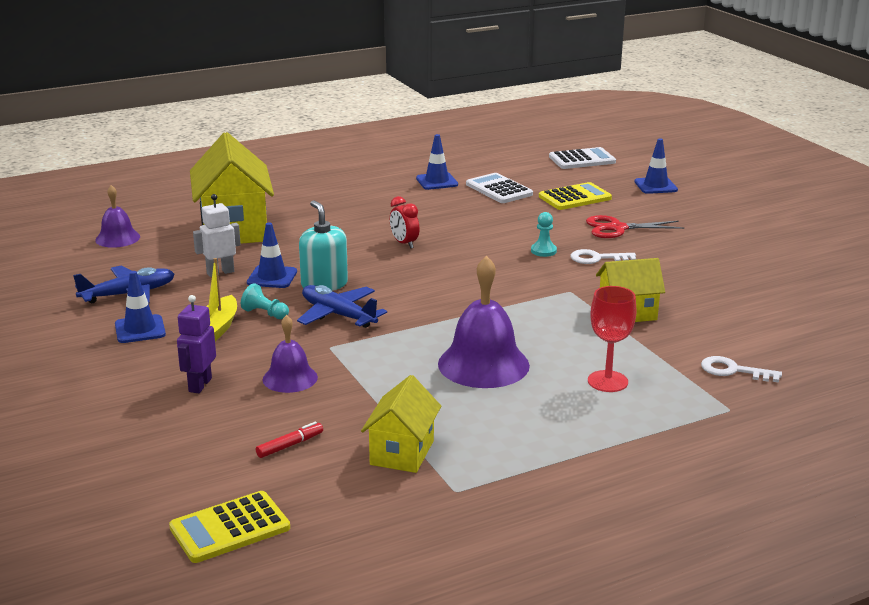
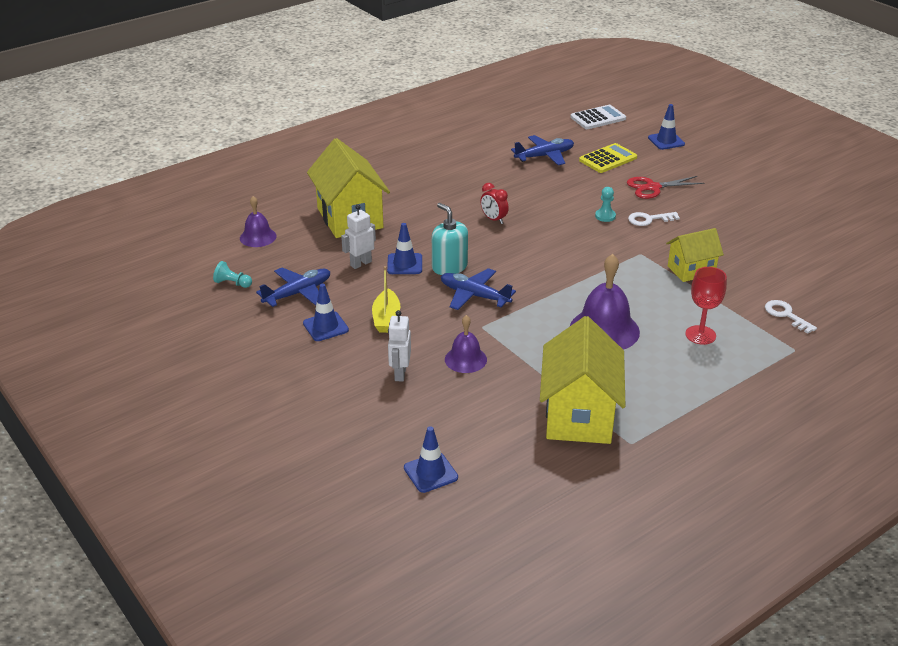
camera: 10 degrees left, 10 degrees up
yellow calculator [169,491,290,563] -> none
purple robot [177,295,216,393] -> white robot [388,310,411,382]
turquoise pawn [241,283,289,319] -> turquoise pawn moved to [213,261,252,288]
red marker [256,422,323,458] -> none
yellow house [361,375,441,473] -> yellow house [540,316,625,444], size x1.74
blue traffic cone [416,134,458,190] -> blue traffic cone moved to [404,426,458,493]
white calculator [466,173,533,203] -> blue plane [511,135,574,165]
white key [701,356,782,382] -> white key turned 45 degrees clockwise [765,300,817,334]

